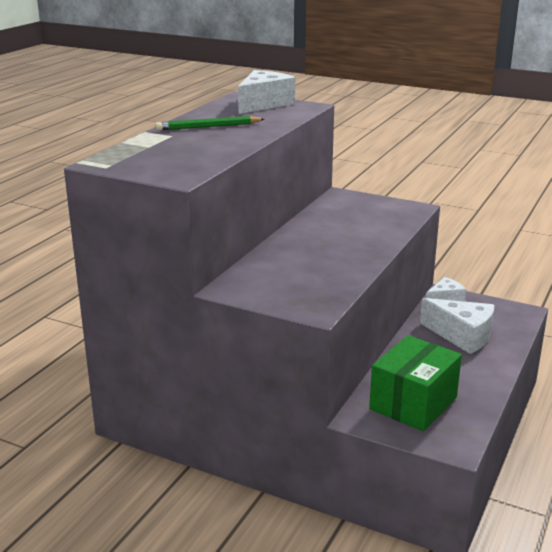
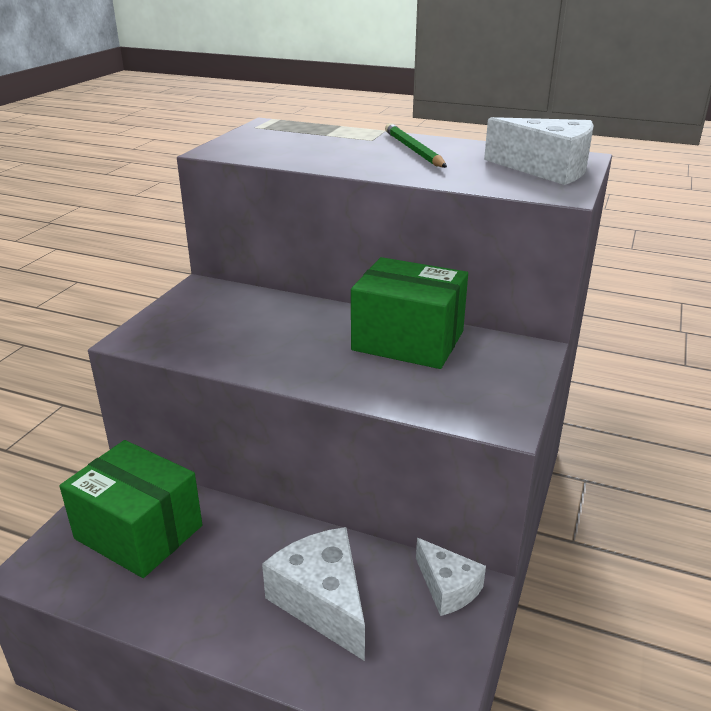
camera: 85 degrees right, 5 degrees up
white cheese [420,298,494,354] -> white cheese turned 120 degrees clockwise [262,527,365,661]
none -> green box [351,257,468,369]

